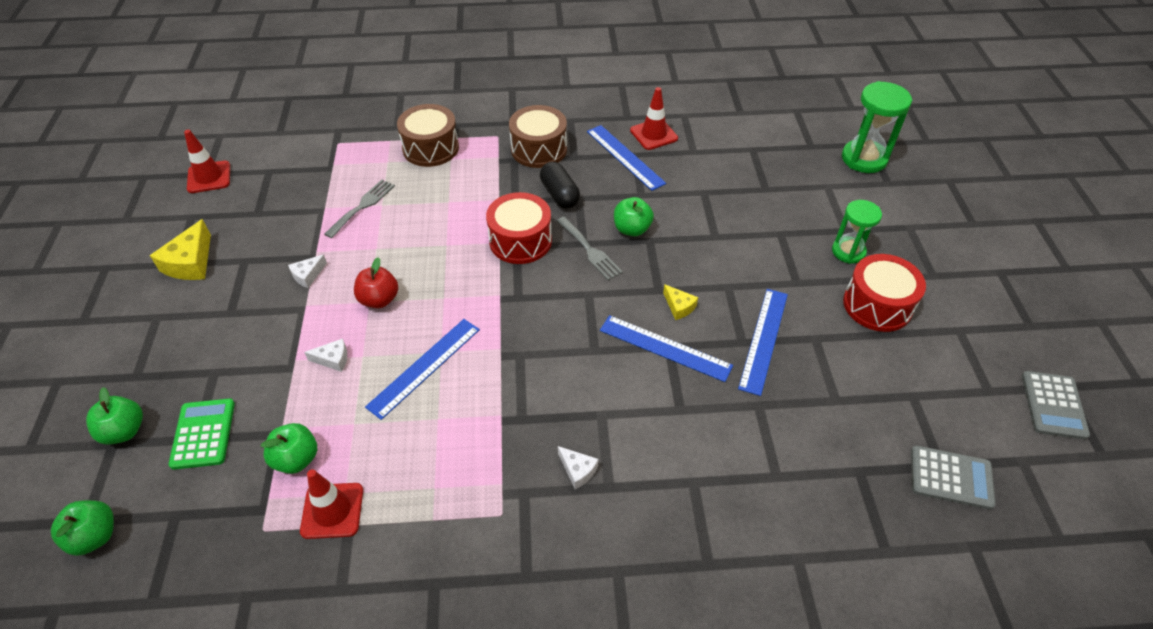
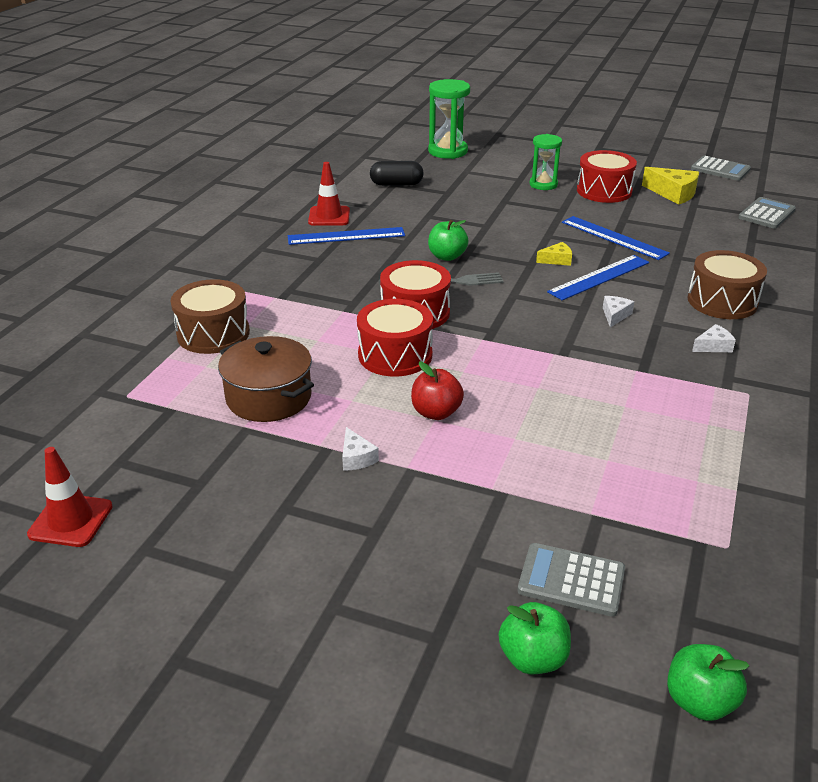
camera: 65 degrees left, 15 degrees down
yellow cheese [150,219,211,280] -> yellow cheese moved to [642,167,699,205]
green calculator [168,398,235,470] -> grey calculator [517,543,625,617]
green apple [261,423,317,474] -> none
red traffic cone [300,469,363,539] -> none
white cheese [304,339,347,372] -> white cheese moved to [603,296,634,328]
grey fork [324,180,395,238] -> brown pot [218,336,314,422]
blue ruler [365,319,480,420] -> none
brown drum [509,105,567,168] -> brown drum moved to [687,250,767,319]
black capsule [540,162,580,209] -> black capsule moved to [370,161,424,186]
none -> red drum [357,299,433,376]

